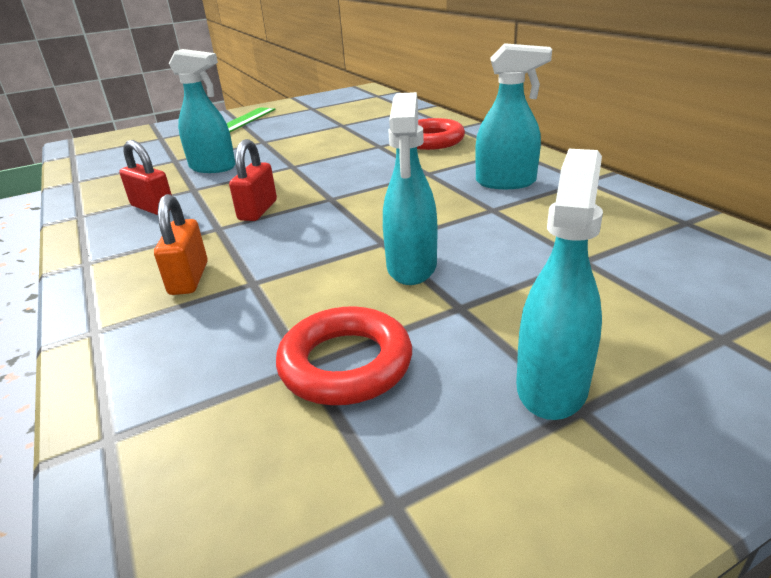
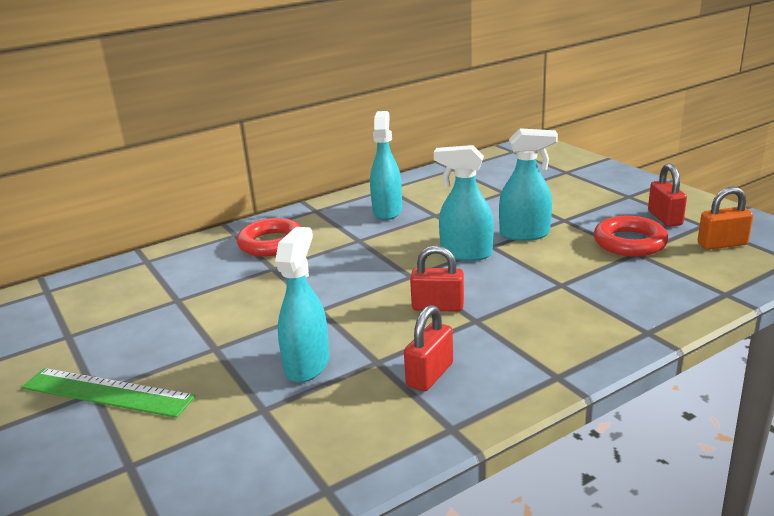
camera: 95 degrees left, 5 degrees down
orange padlock [154,194,208,295] -> orange padlock moved to [698,186,753,250]
turquoise spray bottle [516,149,603,420] -> turquoise spray bottle moved to [434,145,494,261]
none -> red padlock [648,163,687,227]

